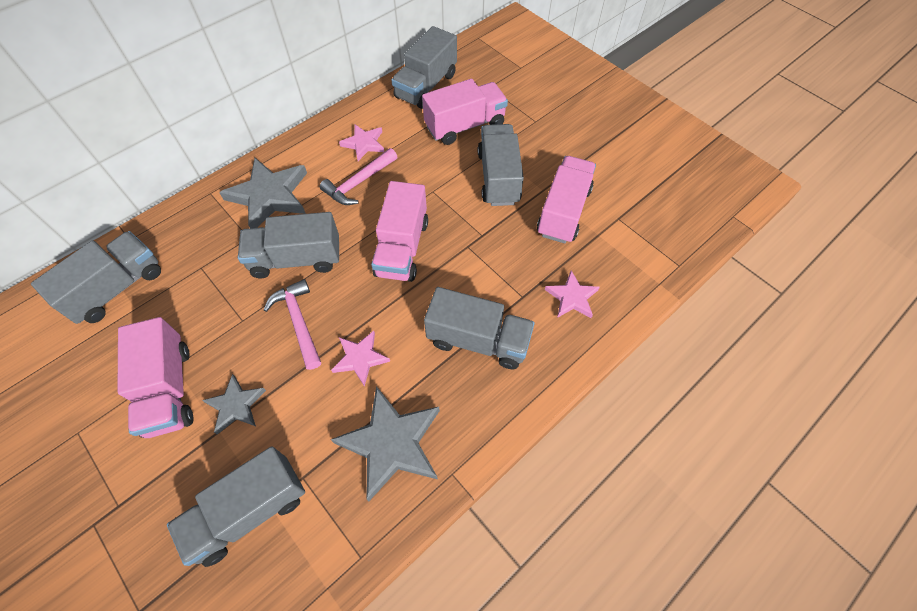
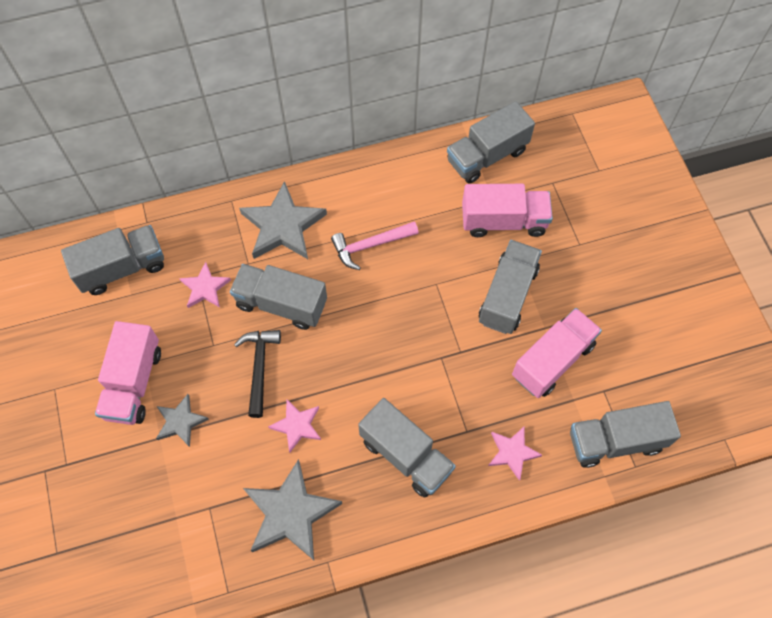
camera: 25 degrees right, 5 degrees up
grey truck [167,446,305,567] -> grey truck moved to [570,401,681,468]
pink hammer [264,279,321,370] -> black hammer [234,330,281,418]
pink star [339,124,384,161] -> pink star moved to [179,262,231,308]
pink truck [371,181,428,282] -> none

